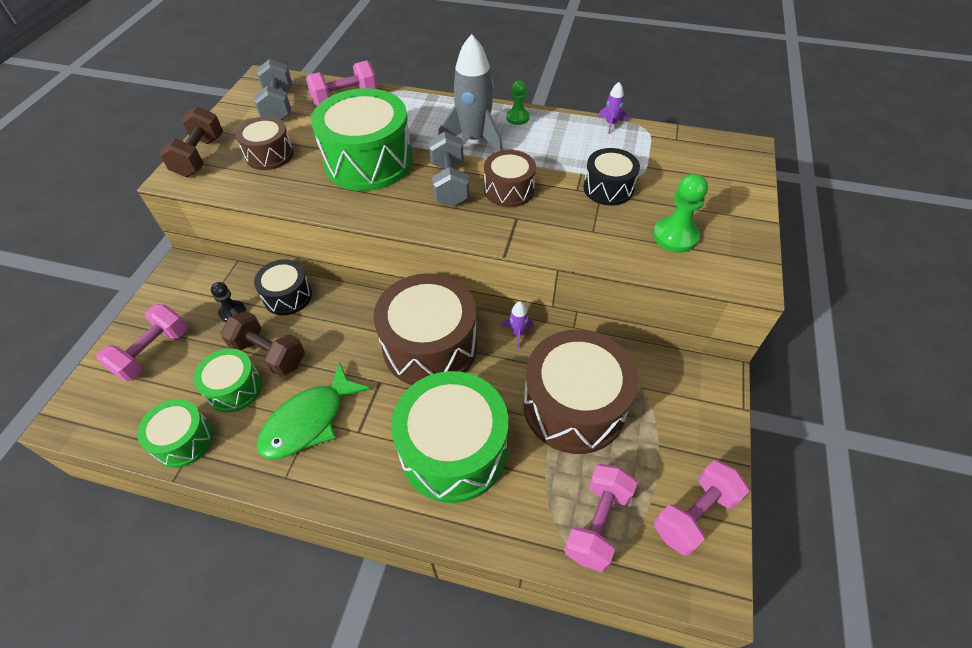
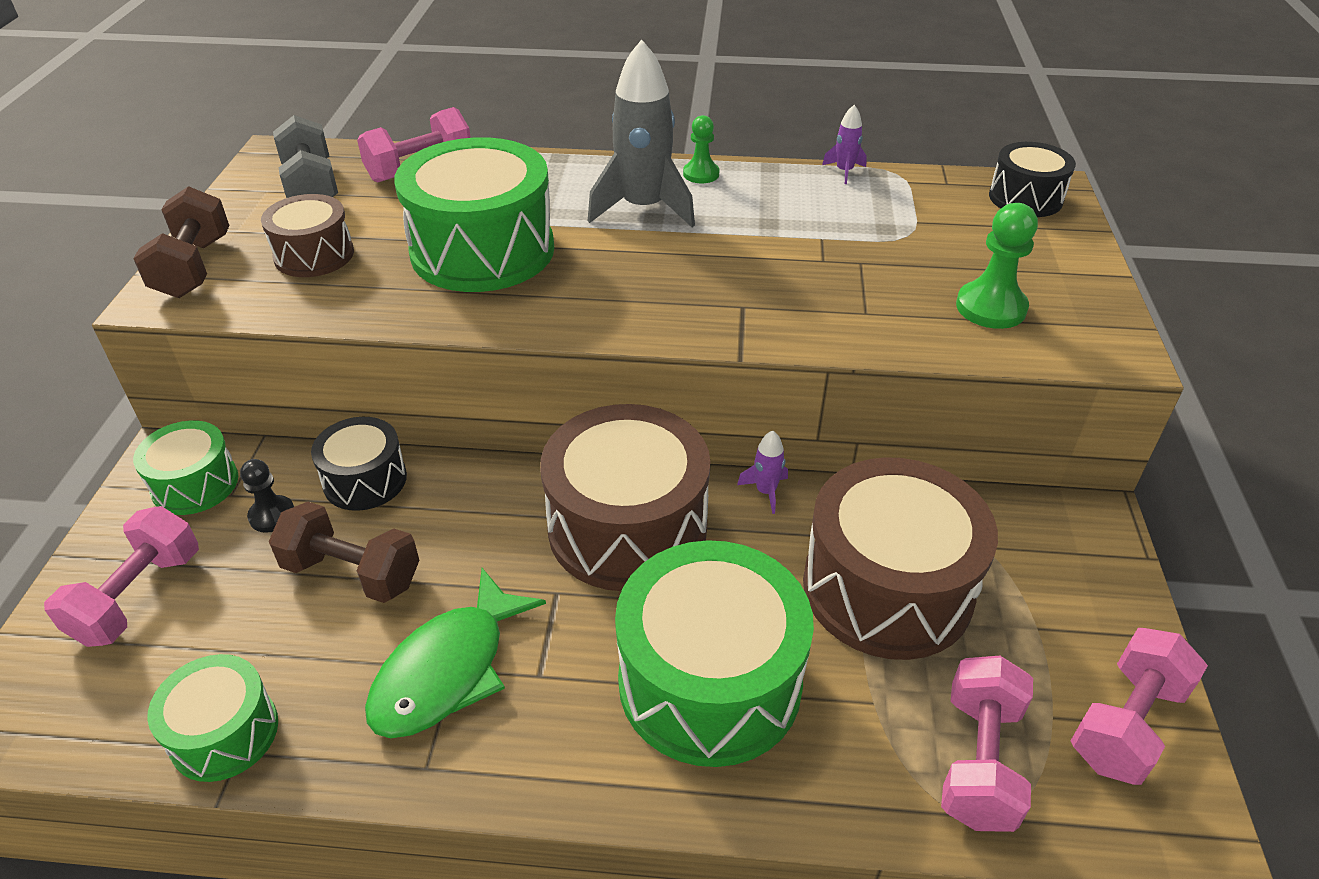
camera: 10 degrees left, 10 degrees down
green drum [193,349,262,413] -> green drum moved to [133,421,238,515]
grey dumbbell [429,131,469,206] -> none
brown drum [484,150,536,207] -> none
black drum [583,148,640,206] -> black drum moved to [989,142,1076,217]

